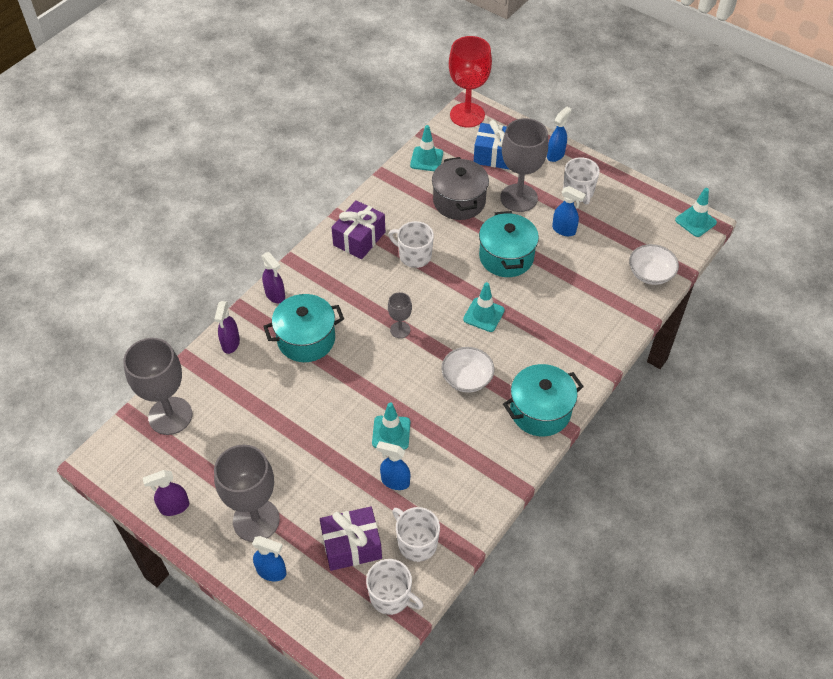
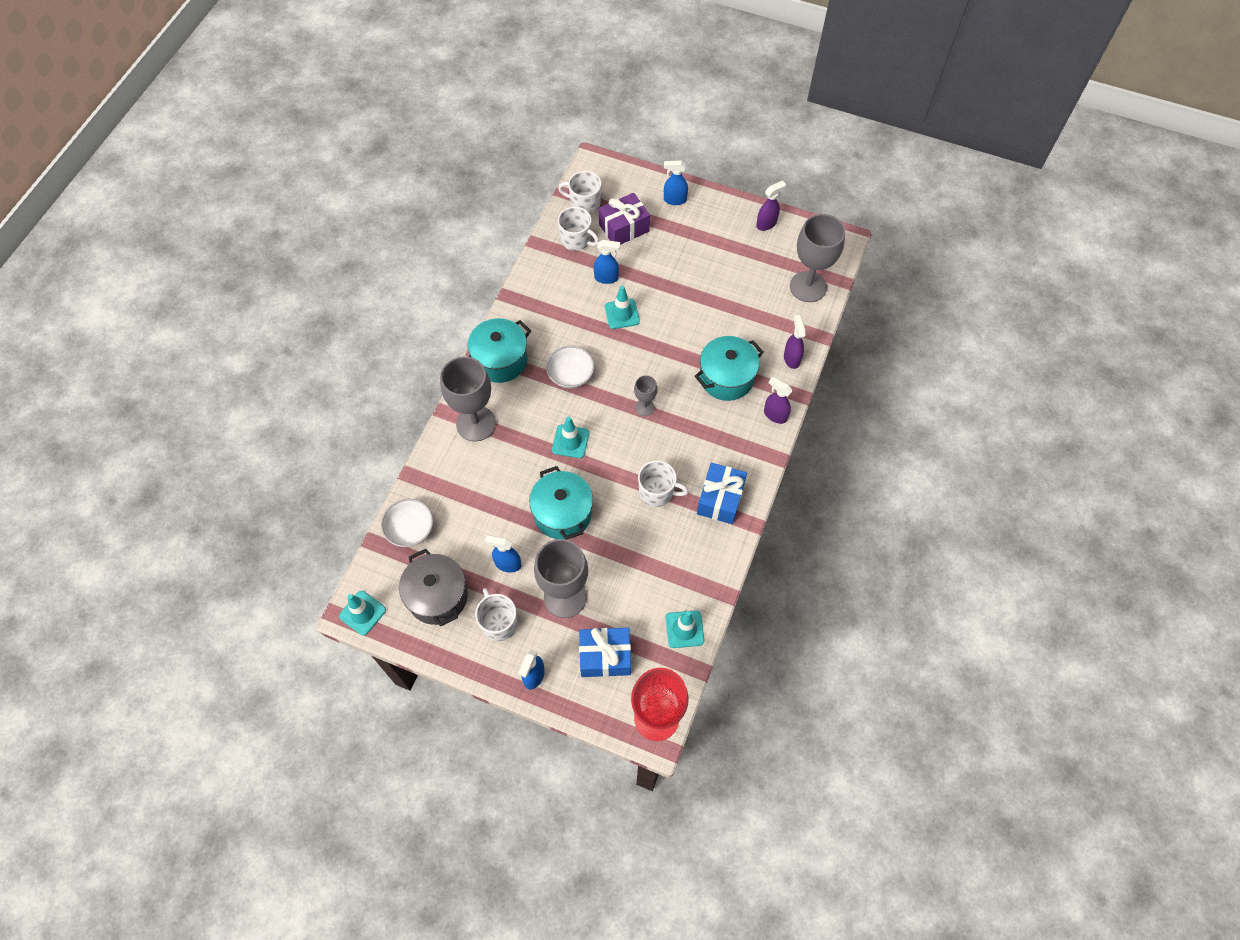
camera: 165 degrees right, 10 degrees up
grey goblet [214,445,280,542] -> grey goblet moved to [440,356,496,442]
purple gift [331,200,385,259] -> blue gift [697,463,747,524]
grey pot [432,157,489,220] -> grey pot moved to [399,549,468,627]

